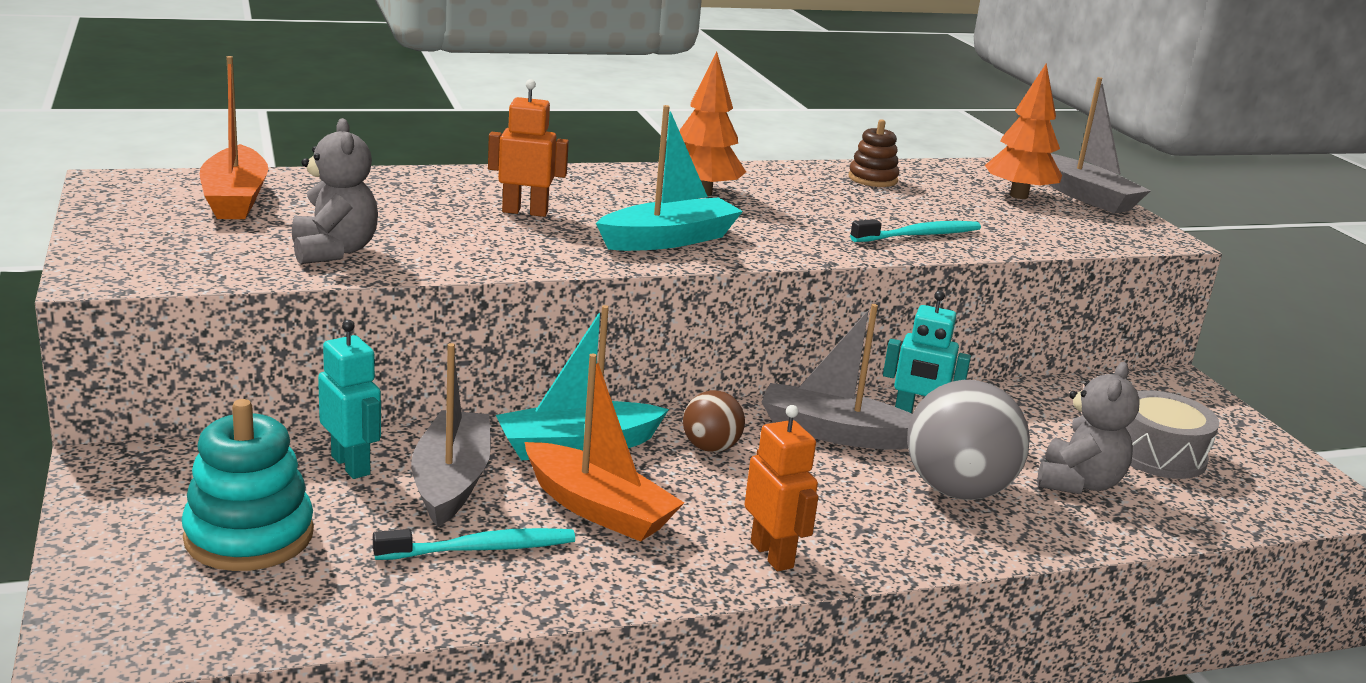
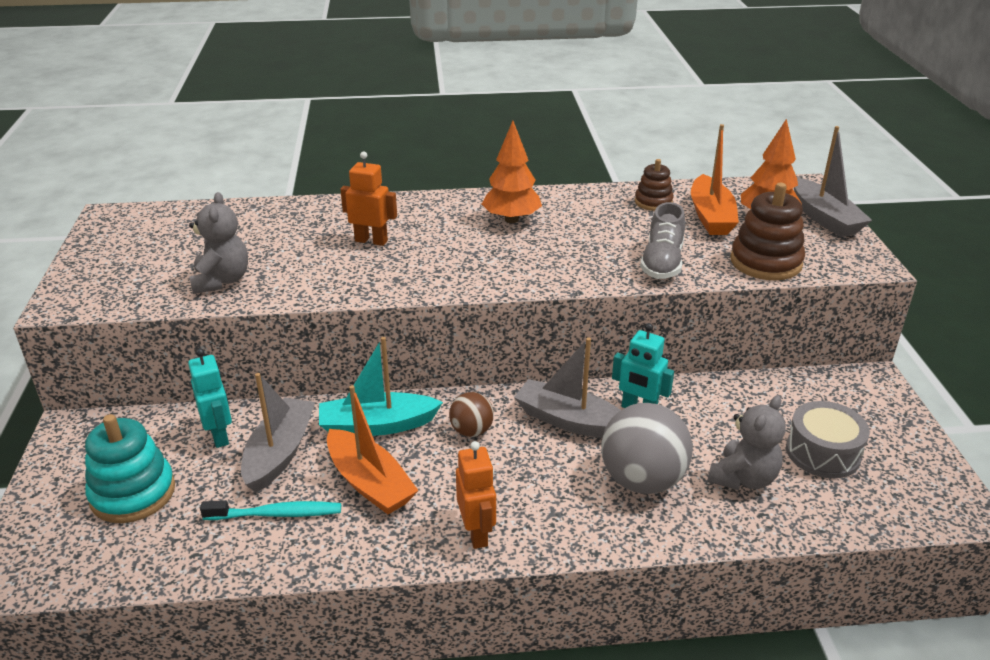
camera: 15 degrees right, 10 degrees up
orange boat [200,56,268,219] -> orange boat moved to [691,124,739,235]
turquoise boat [596,105,743,251] -> none
turquoise toothbrush [850,219,981,242] -> grey shoe [640,202,685,279]
none -> brown stacking toy [730,183,805,280]

